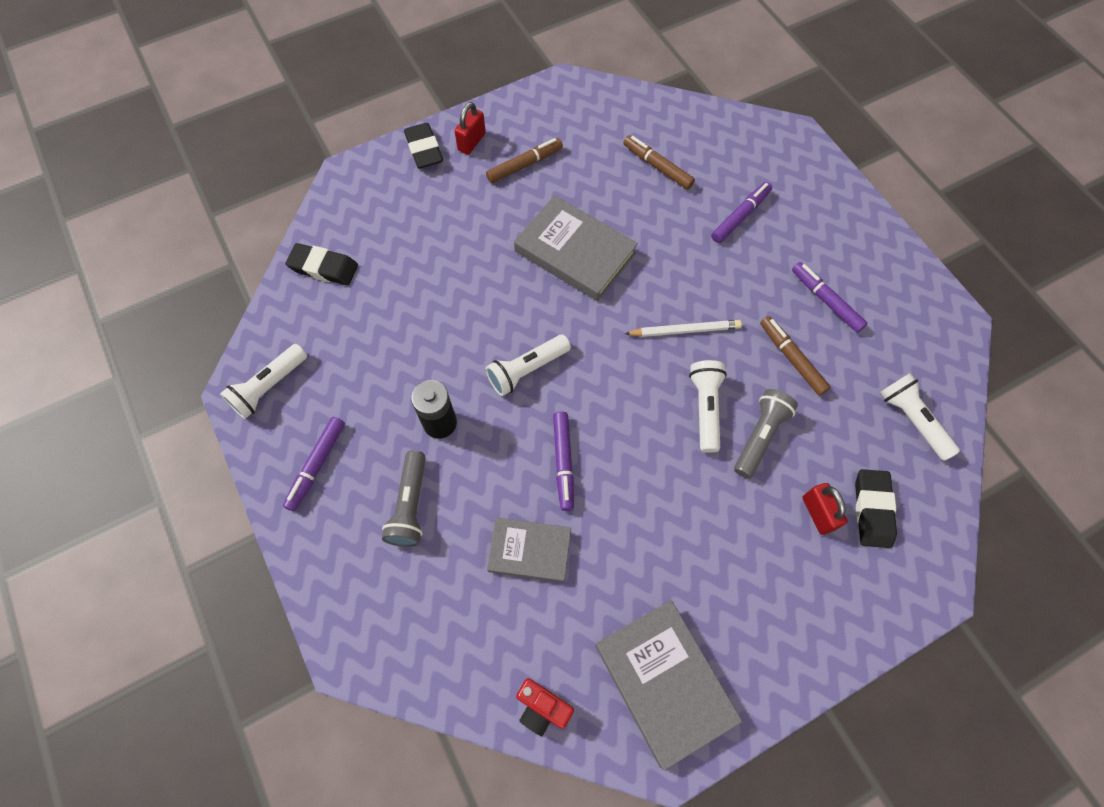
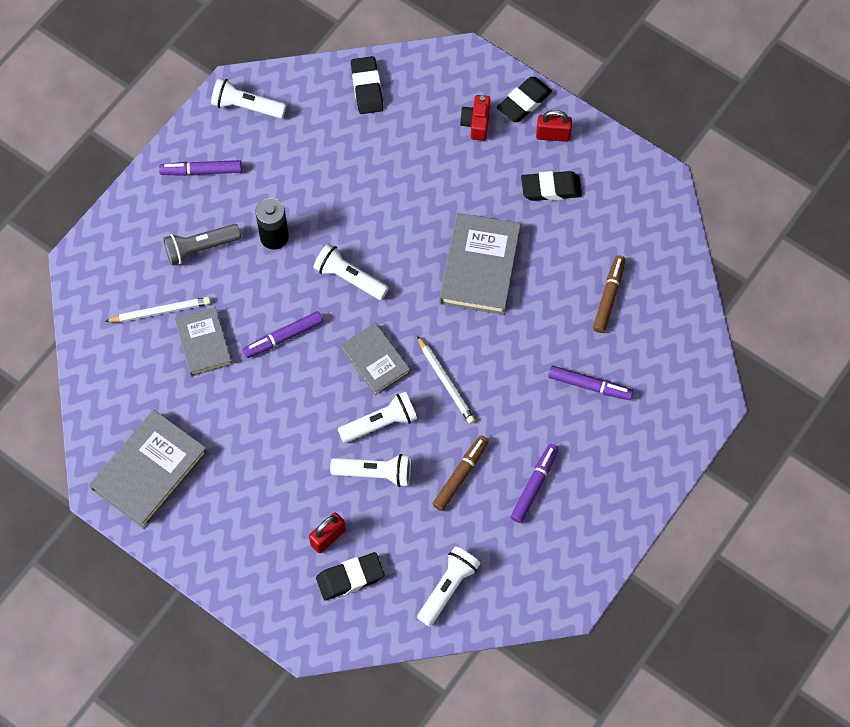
camera: 65 degrees right, 0 degrees up
brown marker [486,138,563,183] -> black eraser [521,171,582,201]
red camera [516,678,574,736] -> red camera moved to [460,95,491,141]
grey flashlight [734,389,798,478] -> white flashlight [330,454,411,487]
none -> white pencil [104,297,211,322]
none -> grey book [341,323,411,396]

